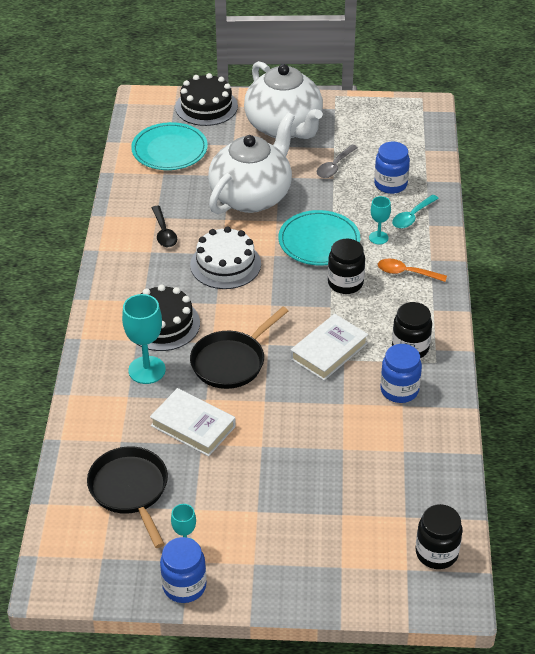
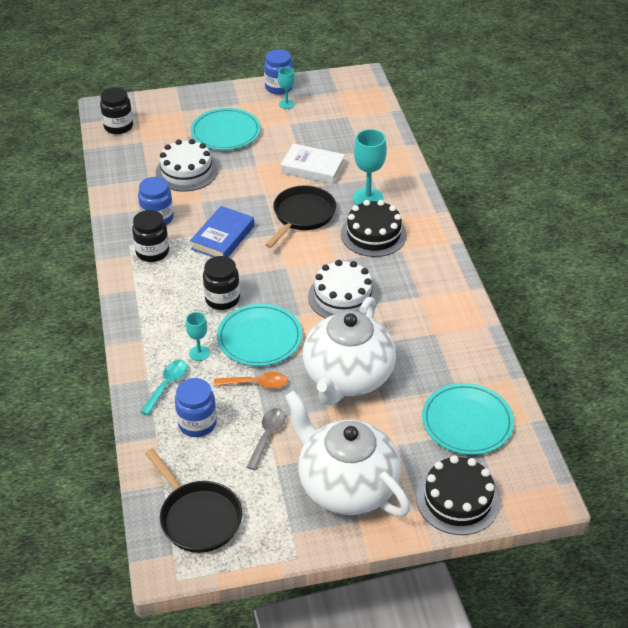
camera: 165 degrees right, 0 degrees up
black pan [87,446,168,548] -> black pan moved to [145,449,242,553]
black spoon [152,206,177,247] -> none
white book [290,314,368,381] -> blue book [190,206,254,257]
orange spoon [378,259,447,282] -> orange spoon moved to [214,372,288,389]
none -> white cake [156,139,218,192]
none -> turquoise plate [191,108,261,150]

